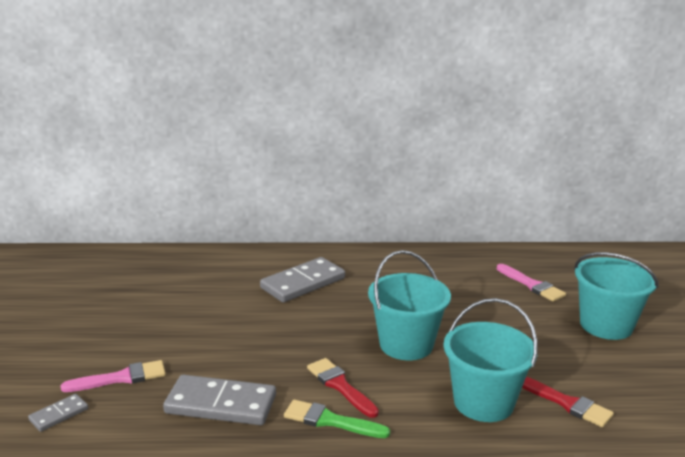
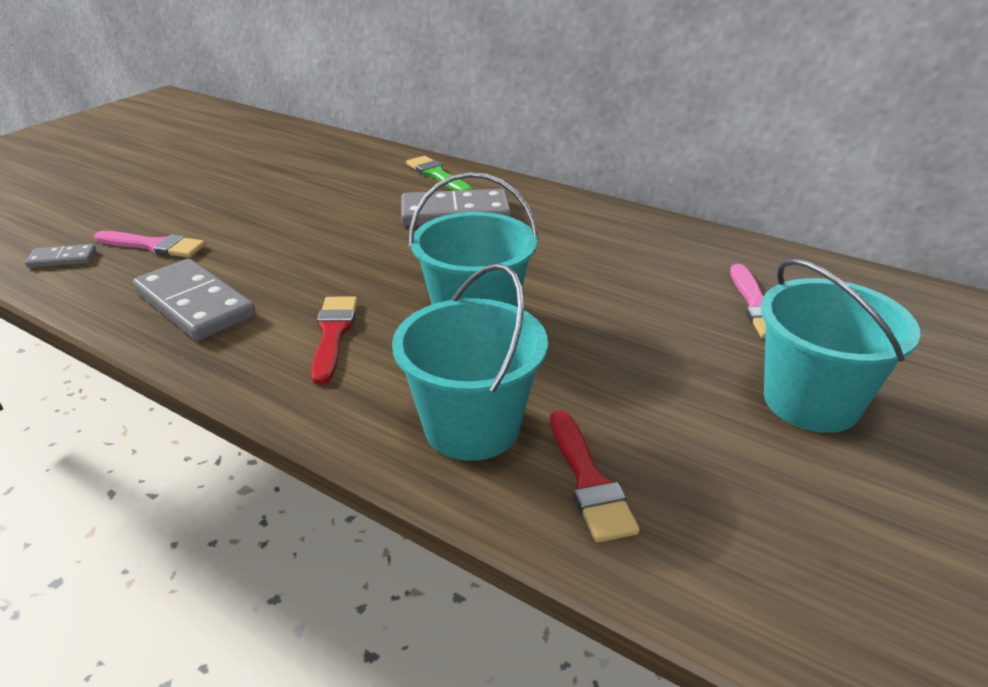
camera: 35 degrees right, 10 degrees up
green brush [284,399,390,438] -> green brush moved to [406,156,472,191]

